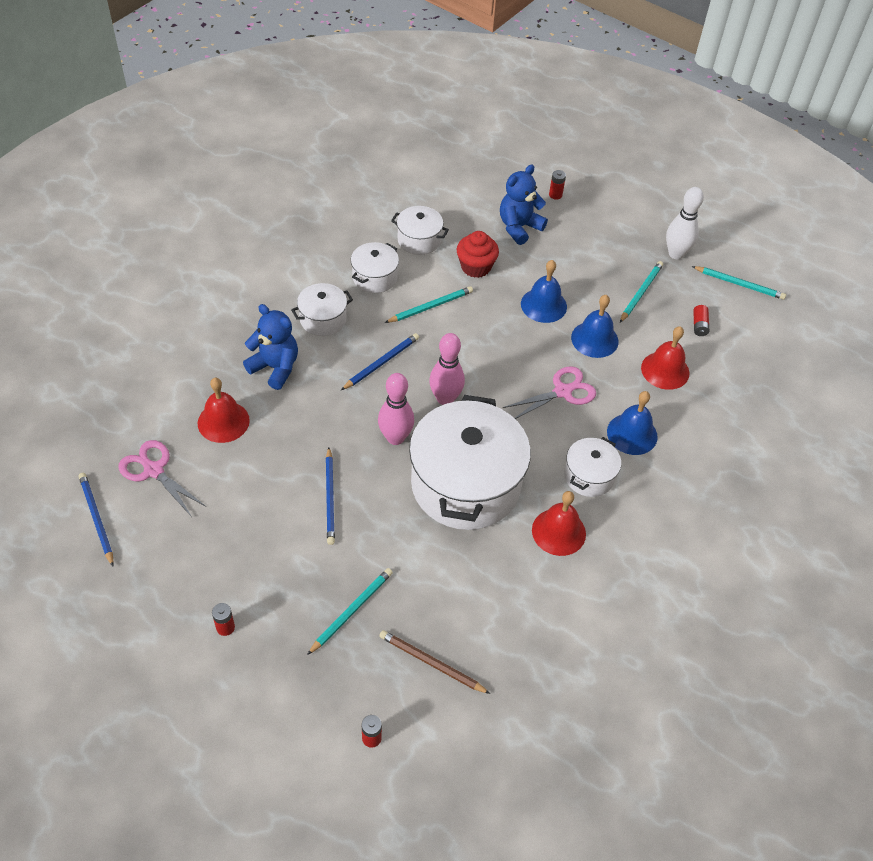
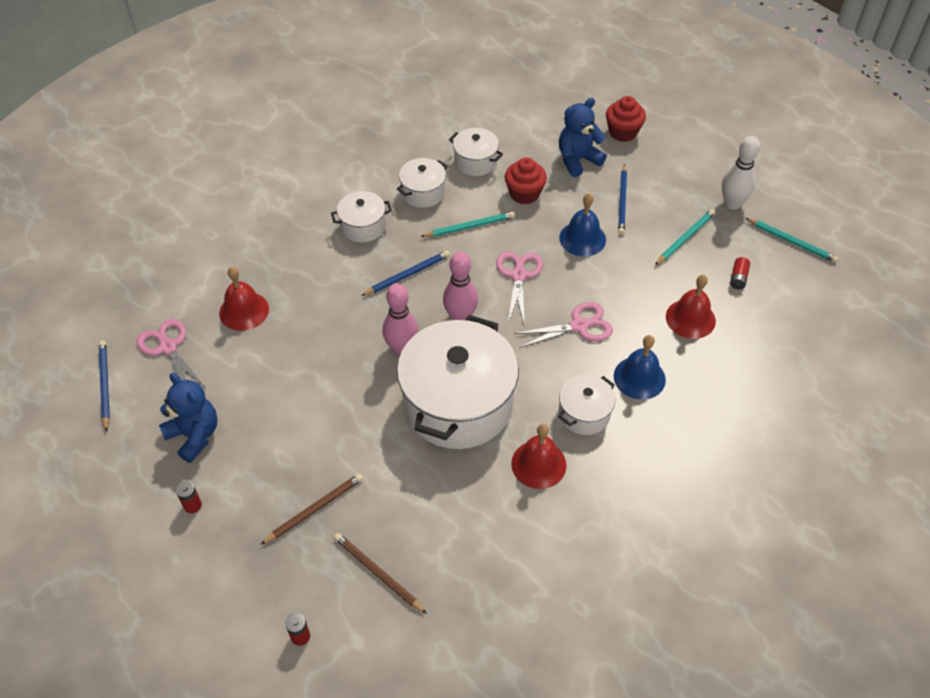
camera: 15 degrees right, 0 degrees up
blue teddy bear [243,304,298,390] -> blue teddy bear moved to [159,373,218,463]
turquoise pencil [307,568,393,655] -> brown pencil [260,473,363,545]
blue pencil [326,448,335,545] -> blue pencil moved to [618,164,627,235]
red battery [549,170,566,200] -> red cupcake [606,96,646,142]
blue bell [571,295,619,358] -> none
none -> pink scissors [496,251,543,326]

